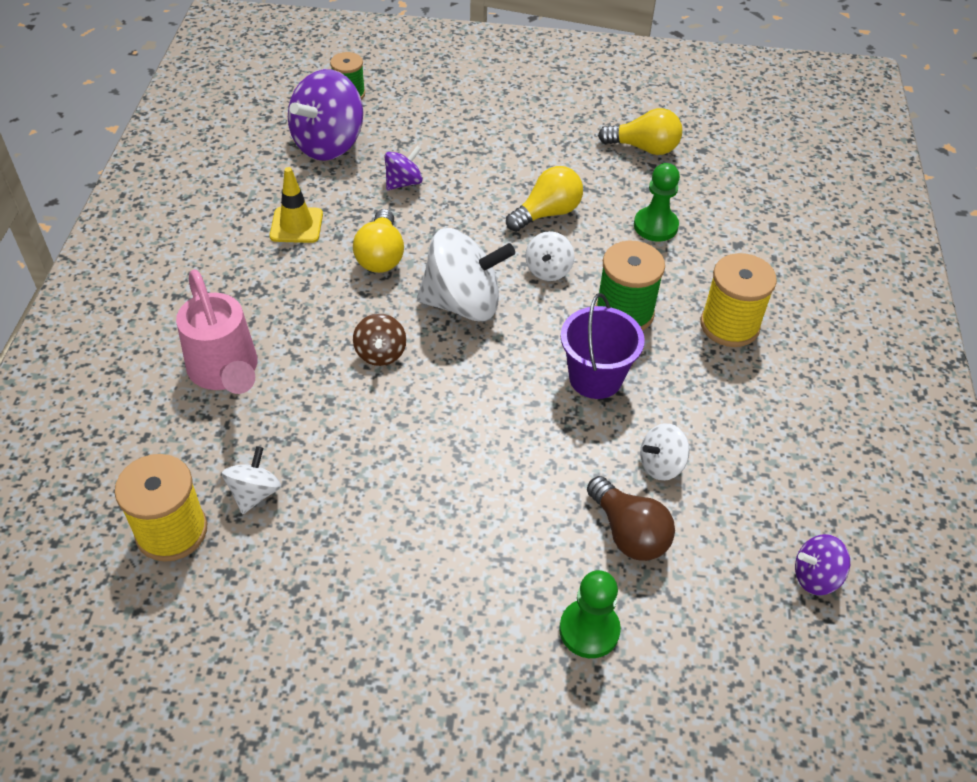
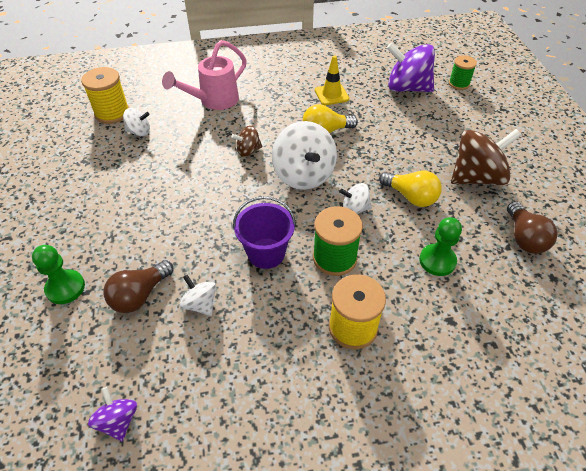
camera: 75 degrees right, 0 degrees up
purple spinning top [384,146,423,190] -> none
yellow light bulb [598,108,682,155] -> brown light bulb [507,201,558,254]
none -> brown spinning top [451,129,521,185]

